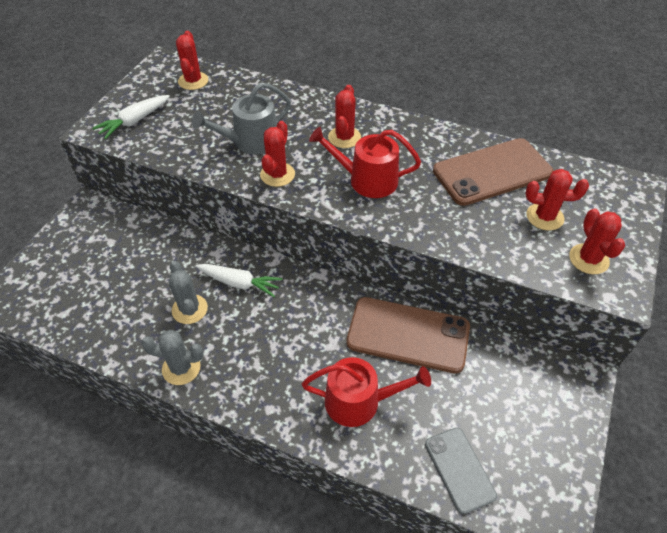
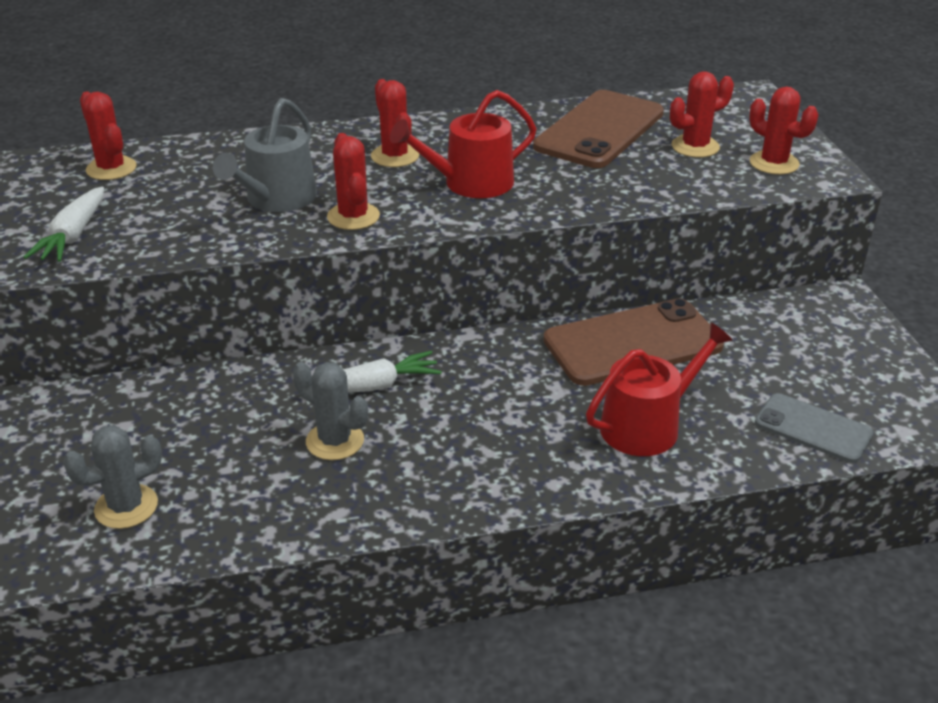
camera: 35 degrees left, 15 degrees down
grey cactus [141,330,204,385] -> grey cactus moved to [63,425,162,529]

